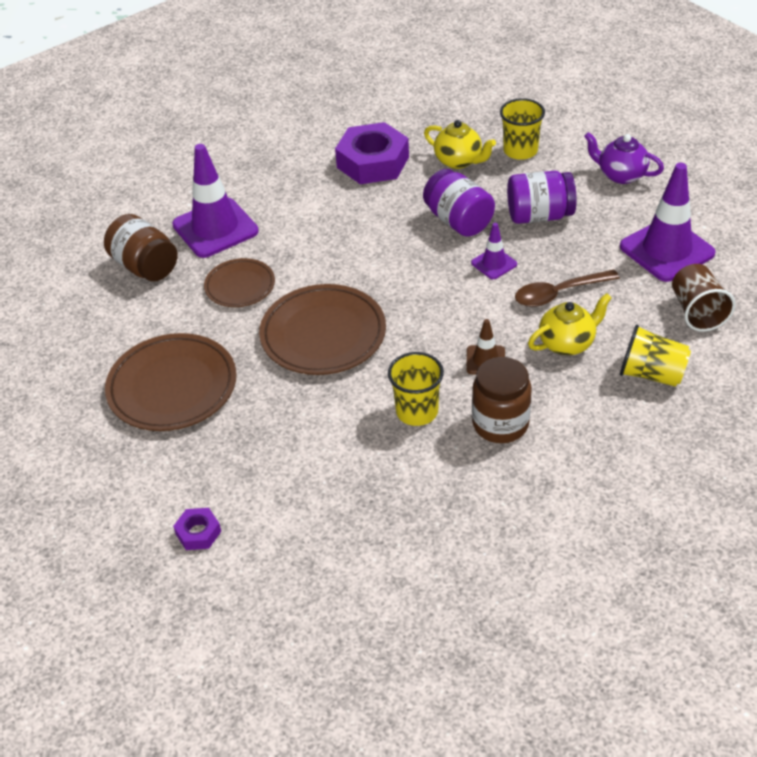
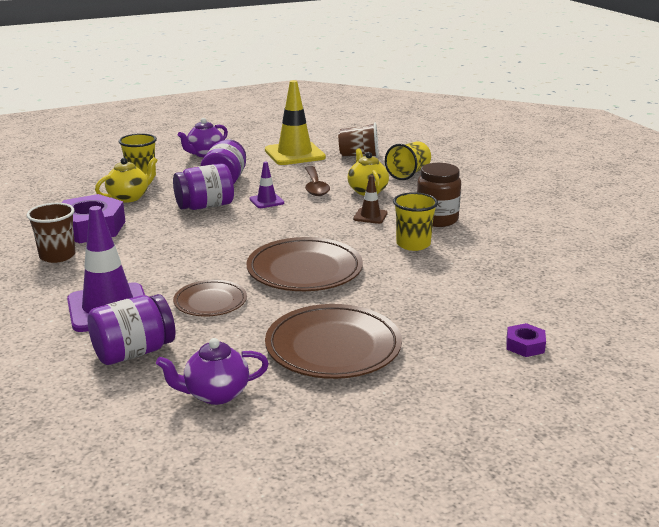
camera: 80 degrees left, 20 degrees down
brown jar [104,214,178,281] -> purple jar [87,294,175,365]
purple traffic cone [620,163,716,282] -> yellow traffic cone [265,80,326,165]
none -> brown cup [27,203,76,263]
none -> purple teapot [156,338,269,405]

